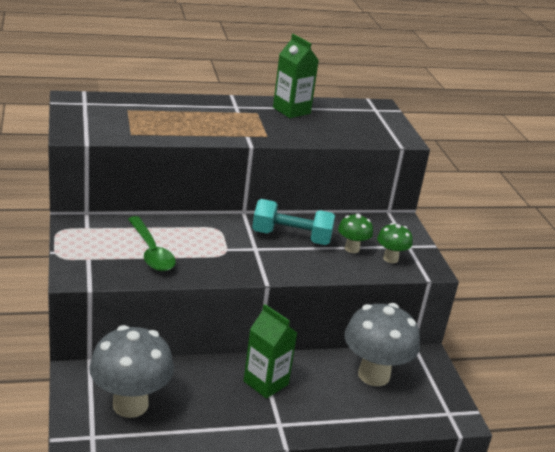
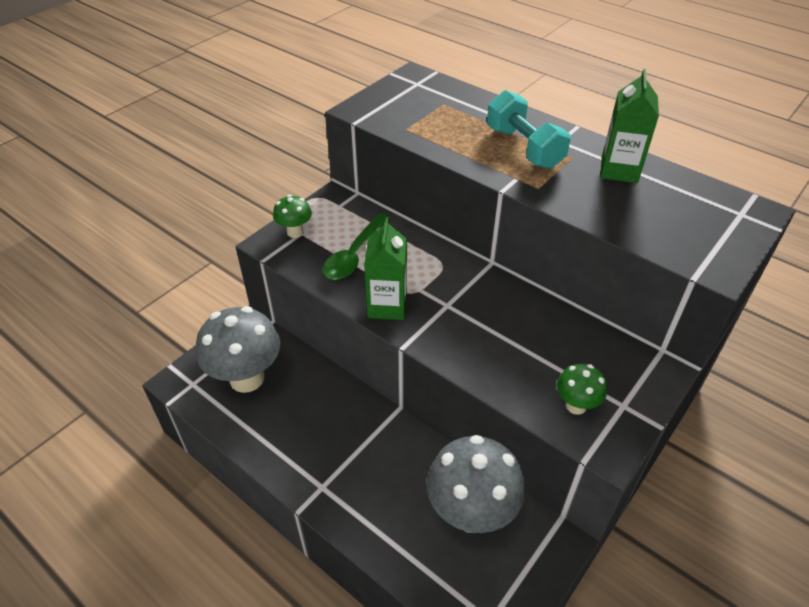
camera: 55 degrees right, 15 degrees up
green carton [244,304,297,399] -> green carton moved to [364,217,407,320]
turquoise dumbbell [252,199,335,245] -> turquoise dumbbell moved to [487,90,571,169]
green mushroom [338,213,373,253] -> green mushroom moved to [273,195,312,238]

